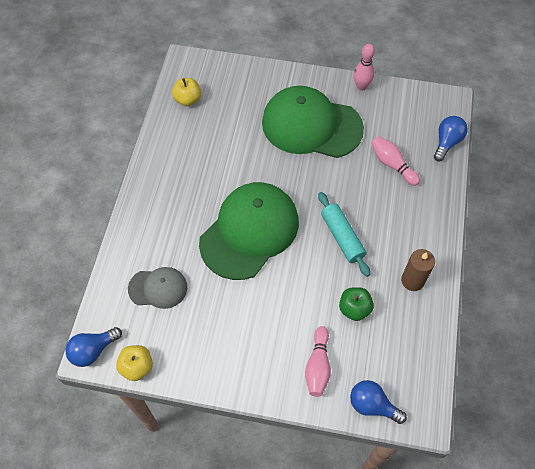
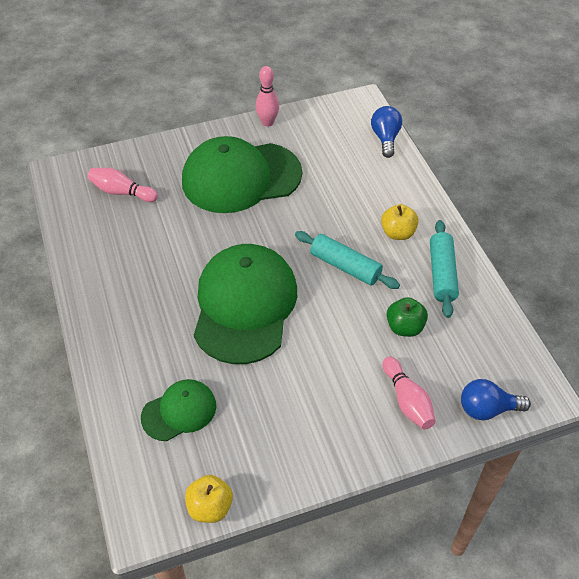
camera: 30 degrees left, 10 degrees down
blue light bulb [65,327,122,367] -> none
grey cap [128,267,187,309] -> green cap [141,379,216,441]
yellow apple [172,78,201,106] -> yellow apple moved to [381,204,419,240]
pink bowling pin [371,136,420,186] -> pink bowling pin moved to [88,168,158,202]
brown candle [401,249,435,291] -> turquoise rolling pin [430,220,459,318]

